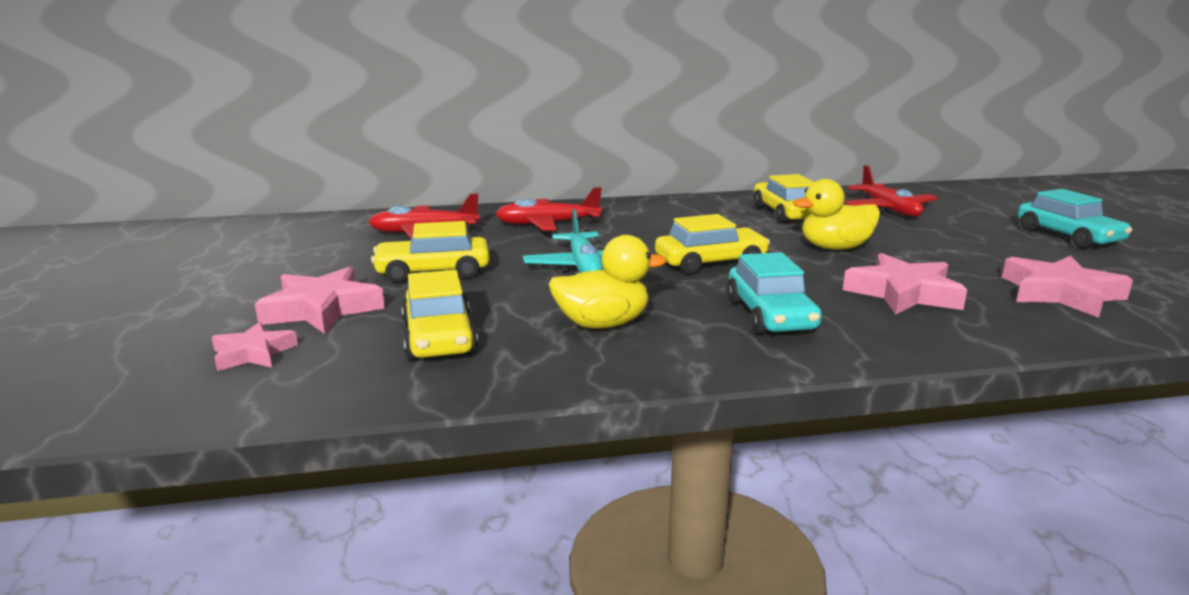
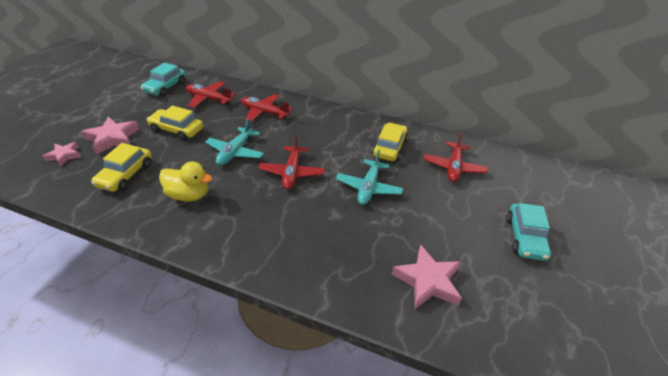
camera: 30 degrees right, 20 degrees up
yellow car [655,214,770,274] -> red plane [259,135,325,190]
turquoise car [727,252,822,334] -> turquoise car moved to [141,63,186,97]
yellow duck [793,179,880,250] -> turquoise plane [336,150,403,205]
pink star [843,253,967,315] -> none

